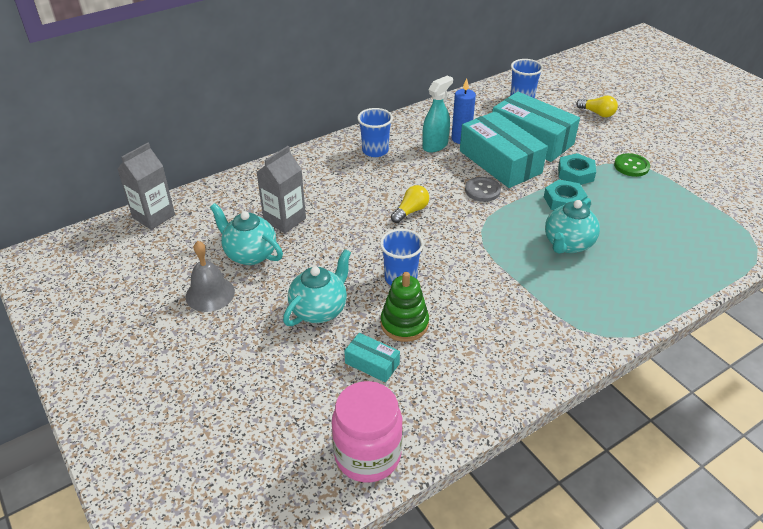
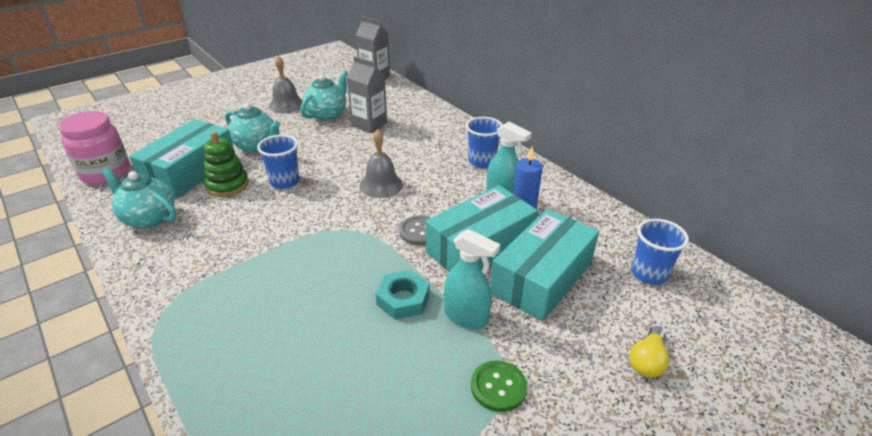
camera: 85 degrees right, 5 degrees down
turquoise box [344,333,400,383] -> turquoise box [129,119,234,199], size x2.16
yellow light bulb [391,185,429,223] -> grey bell [360,129,403,198]
turquoise teapot [545,198,600,254] -> turquoise teapot moved to [101,168,177,229]
turquoise nut [558,153,596,185] -> turquoise spray bottle [444,229,500,329]

